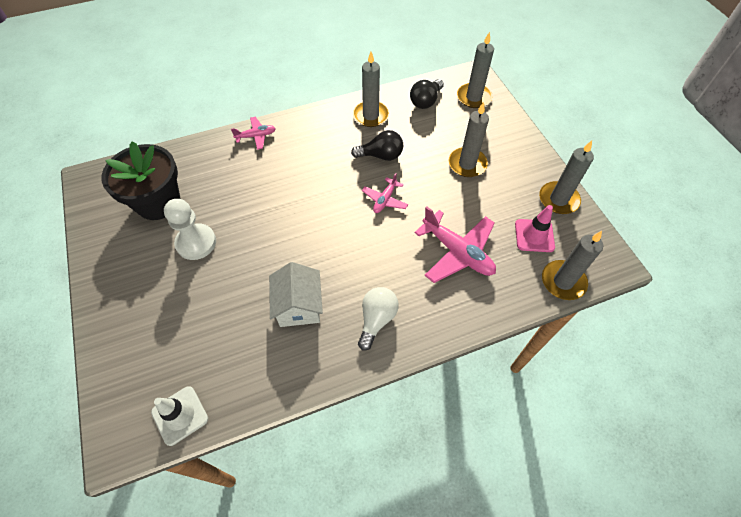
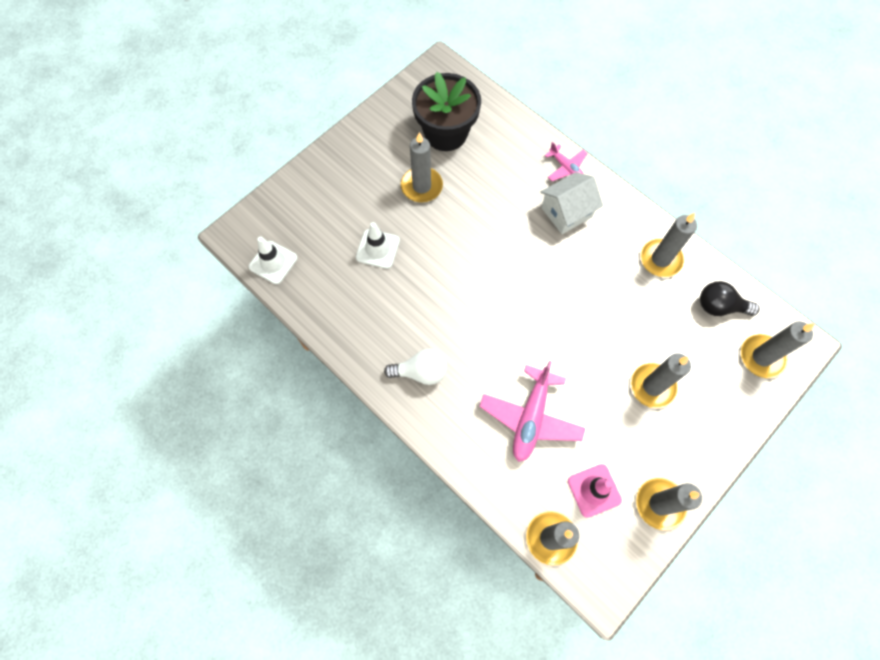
camera: 65 degrees right, 10 degrees up
white pawn [164,199,216,260] -> grey candle [401,132,443,202]
white house [269,262,323,327] -> white house moved to [541,172,603,234]
black light bulb [351,130,403,161] -> none
pink plane [362,173,408,213] -> none
none -> white traffic cone [356,222,400,269]

